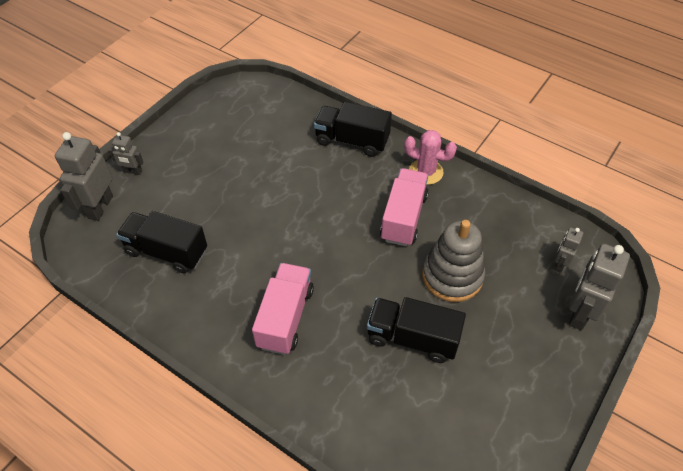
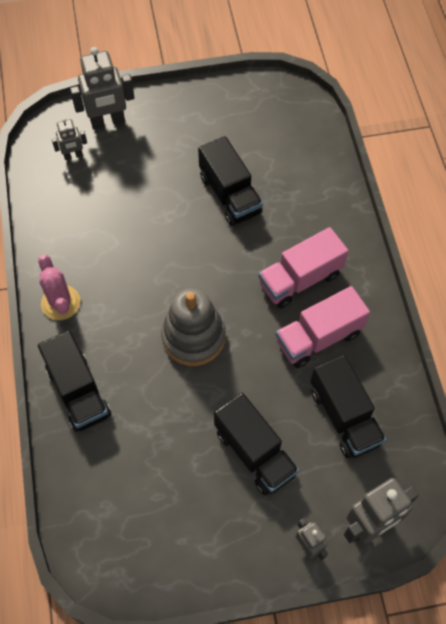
camera: 135 degrees left, 10 degrees up
pink truck [380,168,429,247] -> pink truck moved to [276,286,370,368]
grey stacking toy [422,220,485,302] -> grey stacking toy moved to [161,288,225,366]
none -> black truck [214,393,299,496]

